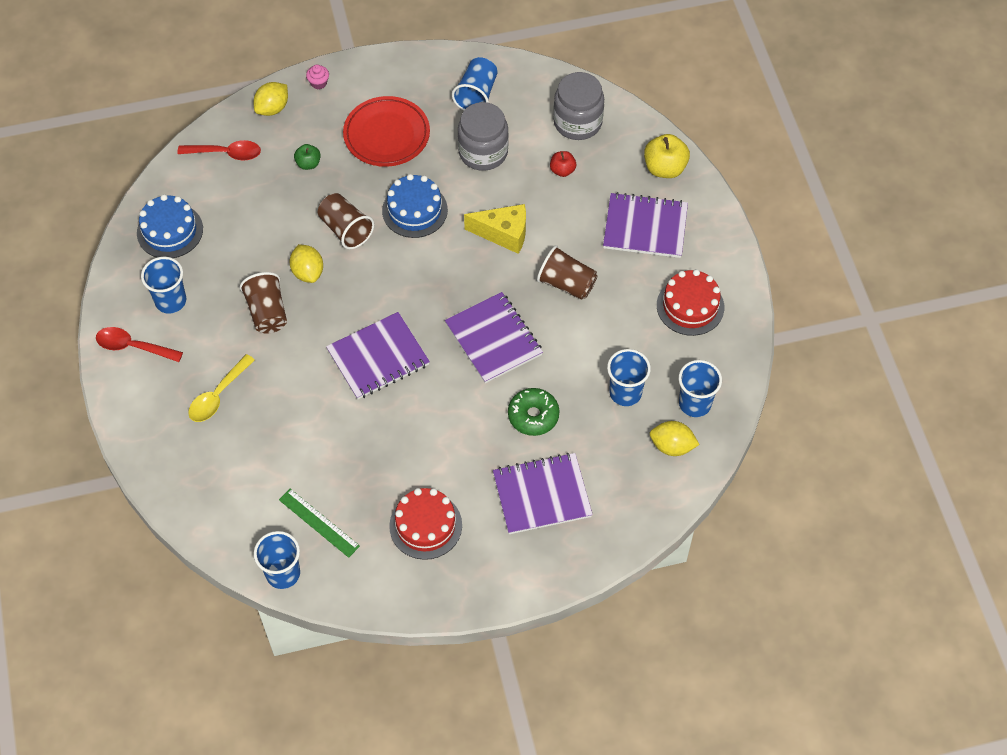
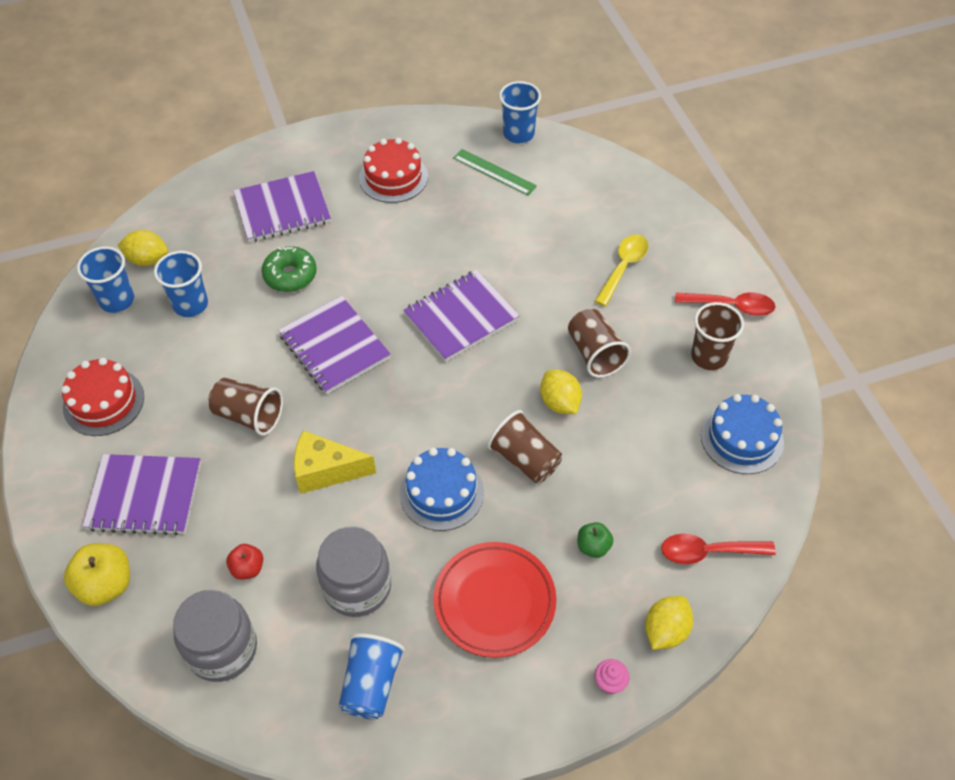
camera: 175 degrees right, 5 degrees down
blue cup [141,257,186,314] -> brown cup [691,302,744,370]

